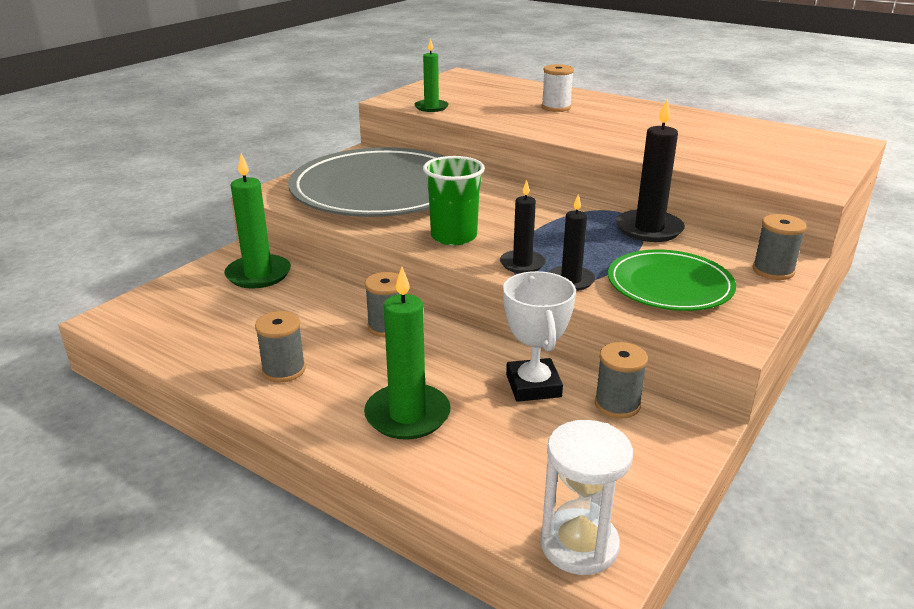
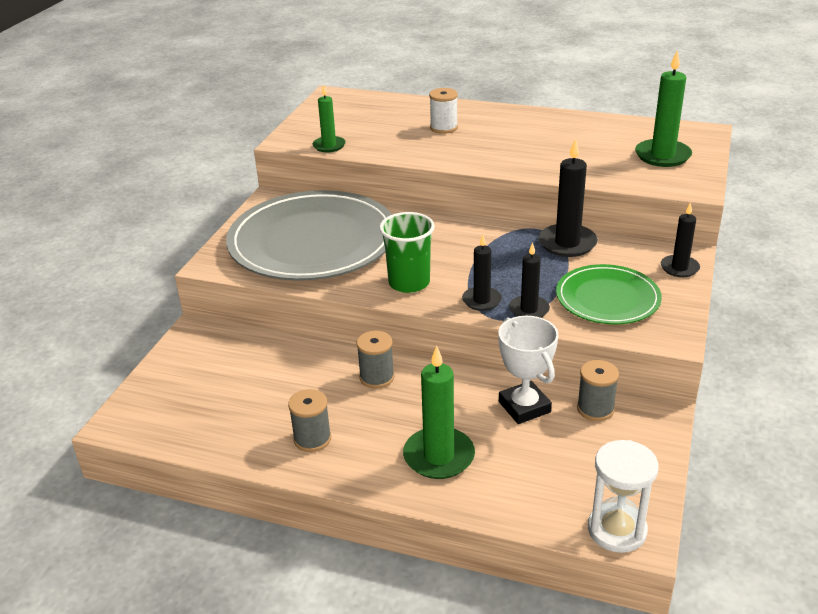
camera: 15 degrees left, 5 degrees up
green candle [224,153,291,289] -> green candle moved to [635,51,692,167]
grey spool [753,214,807,280] -> black candle [661,202,700,277]

